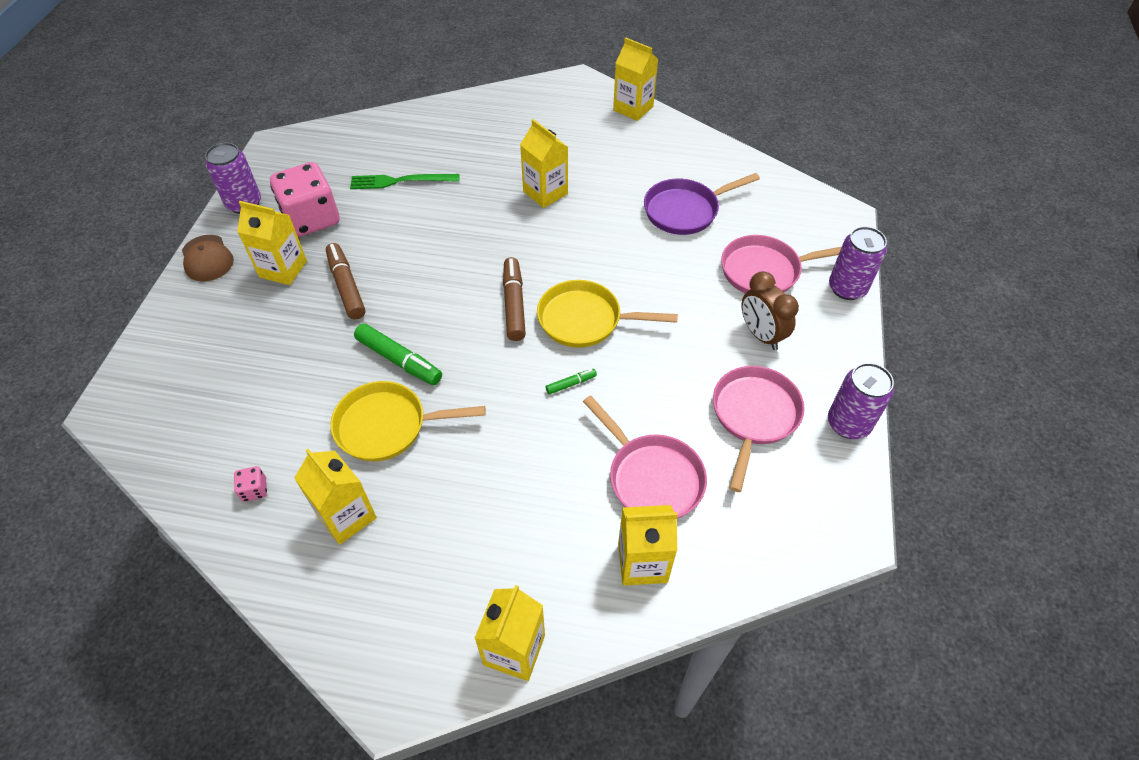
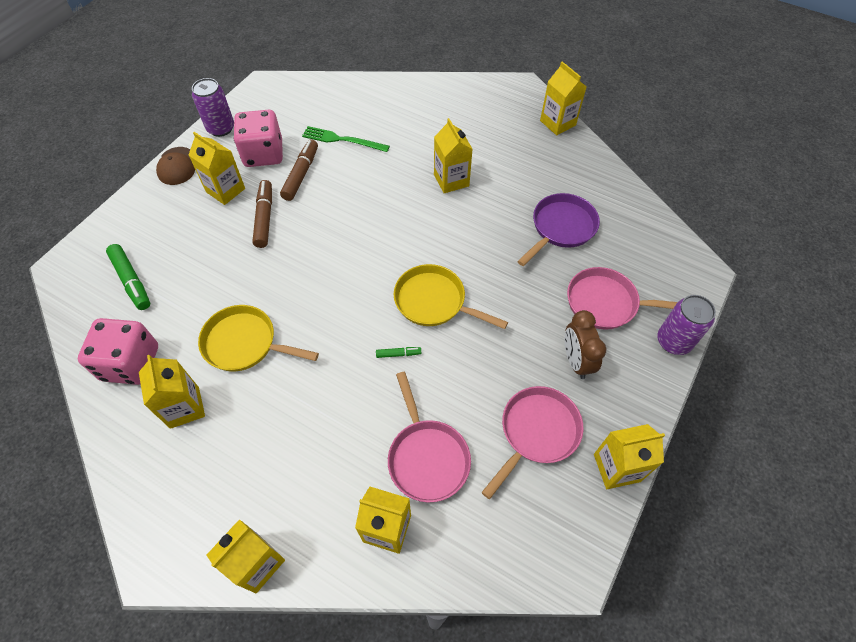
camera: 20 degrees right, 5 degrees up
pink dice [234,466,267,502] -> pink dice [78,318,158,385], size x2.49
green marker [354,323,442,385] -> green marker moved to [106,244,150,310]
brown marker [503,257,526,341] -> brown marker moved to [280,140,318,201]
purple pan [644,173,760,235] -> purple pan turned 135 degrees clockwise [517,193,600,266]
purple can [828,363,894,439] -> yellow carton [594,424,665,489]

